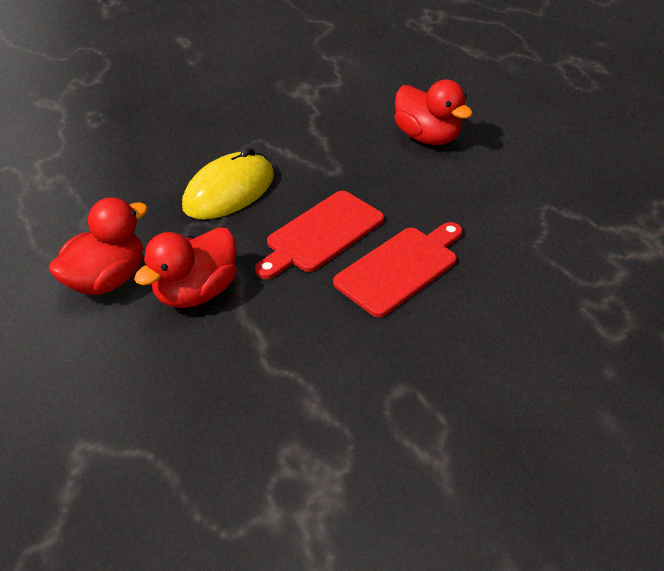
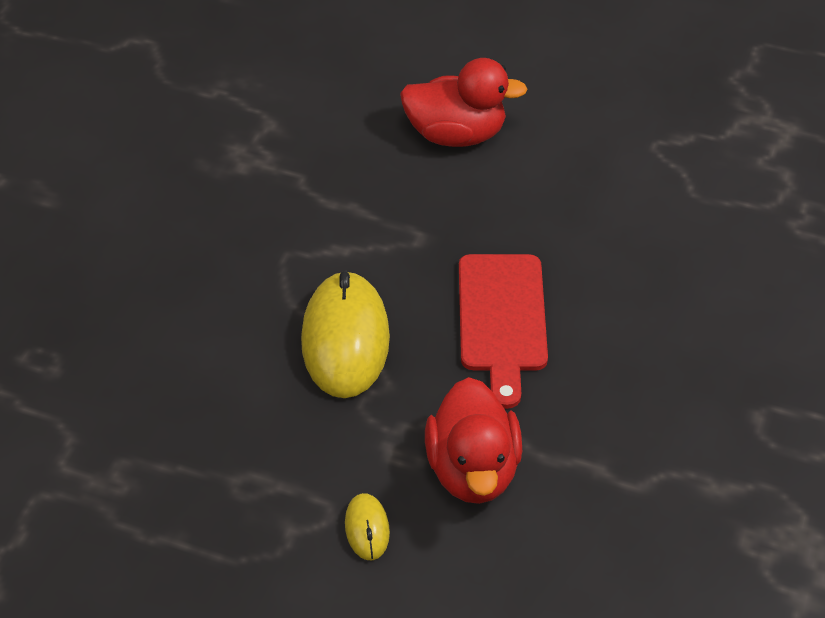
camera: 45 degrees left, 5 degrees up
red duck [49,197,148,295] -> yellow mouse [345,493,390,560]
red cutting board [333,222,462,317] -> none

